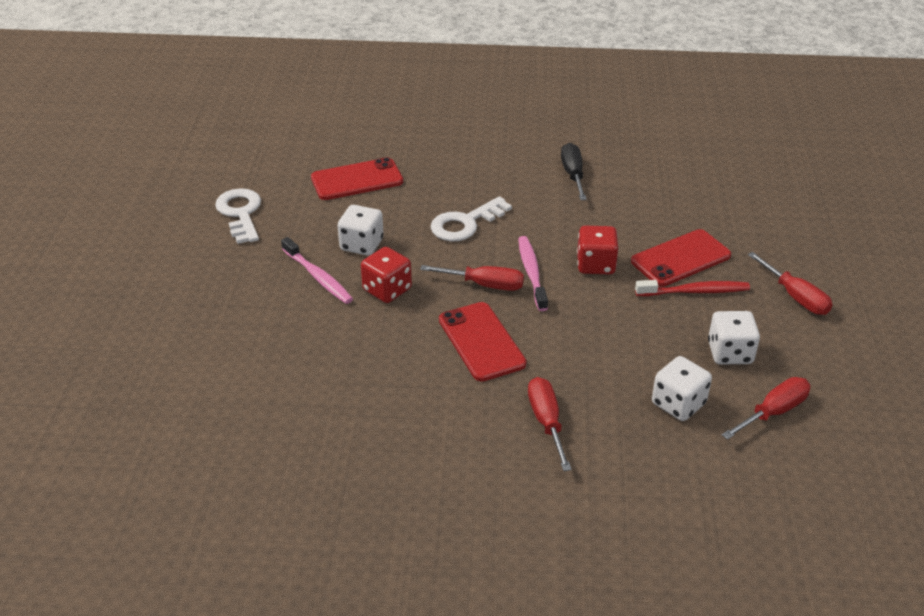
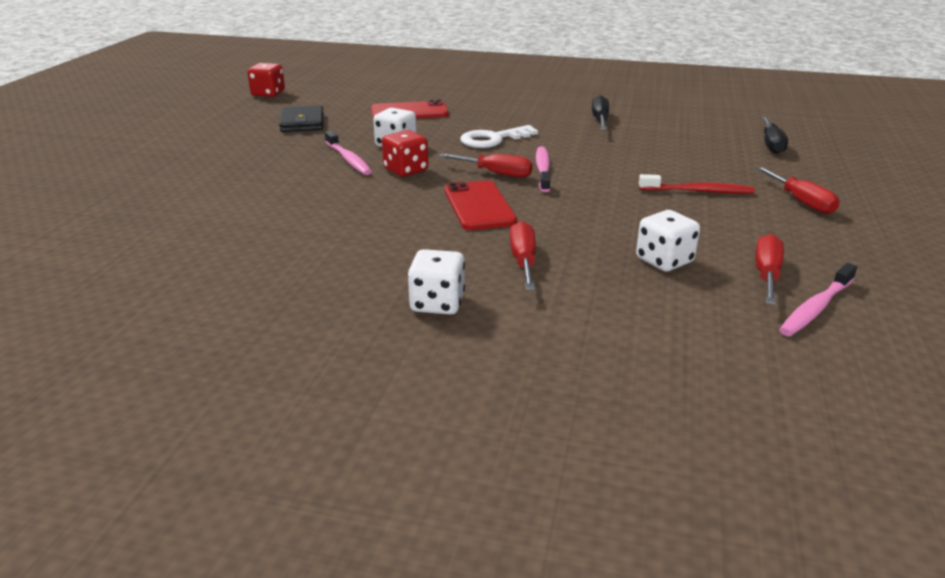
camera: 10 degrees right, 10 degrees down
white key [215,188,261,244] -> black wallet [279,105,324,132]
red dice [577,225,618,274] -> red dice moved to [247,63,285,97]
red phone [631,229,731,287] -> none
white dice [708,311,760,365] -> white dice moved to [408,249,465,315]
red screwdriver [722,377,811,440] -> red screwdriver turned 45 degrees counterclockwise [755,234,784,305]
none -> black screwdriver [762,116,788,154]
none -> pink toothbrush [779,263,857,336]

